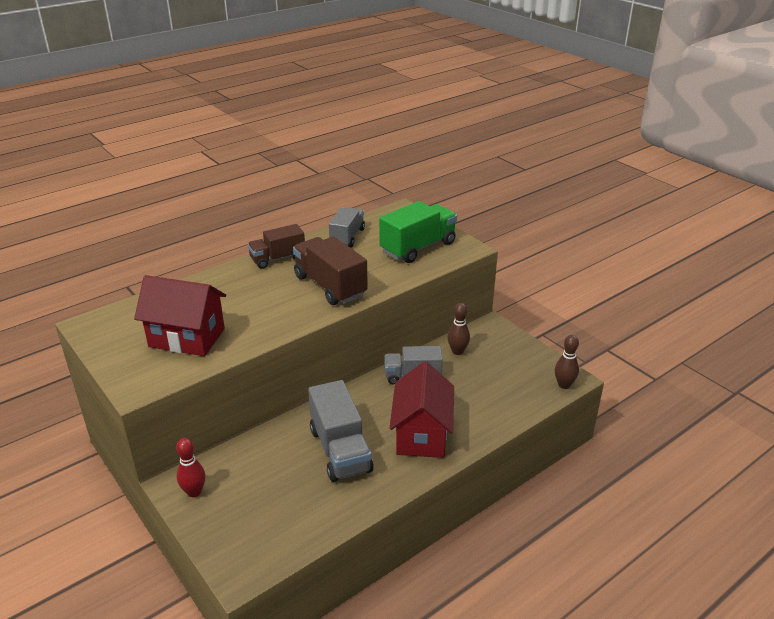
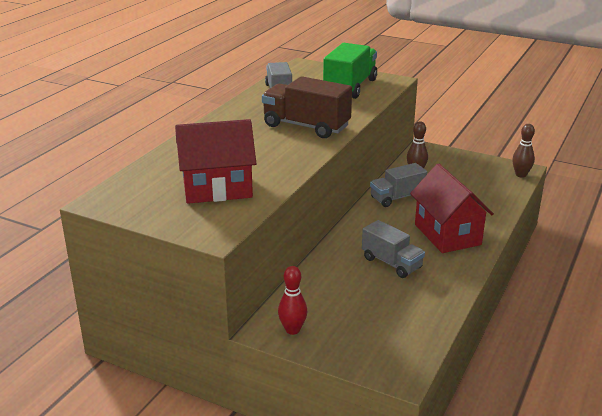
camera: 25 degrees left, 5 degrees down
brown truck [248,224,305,269] -> none
grey truck [308,380,373,482] -> grey truck [362,220,425,278], size x0.66

